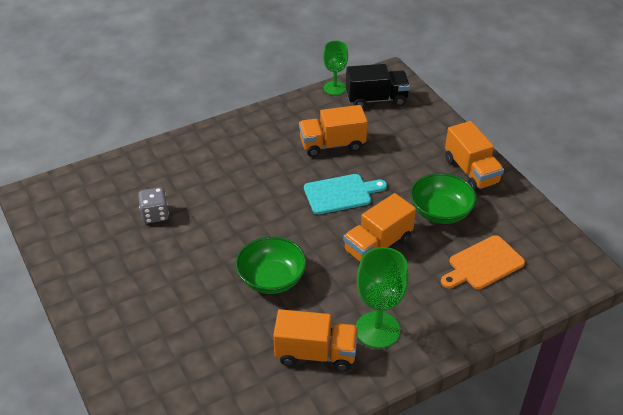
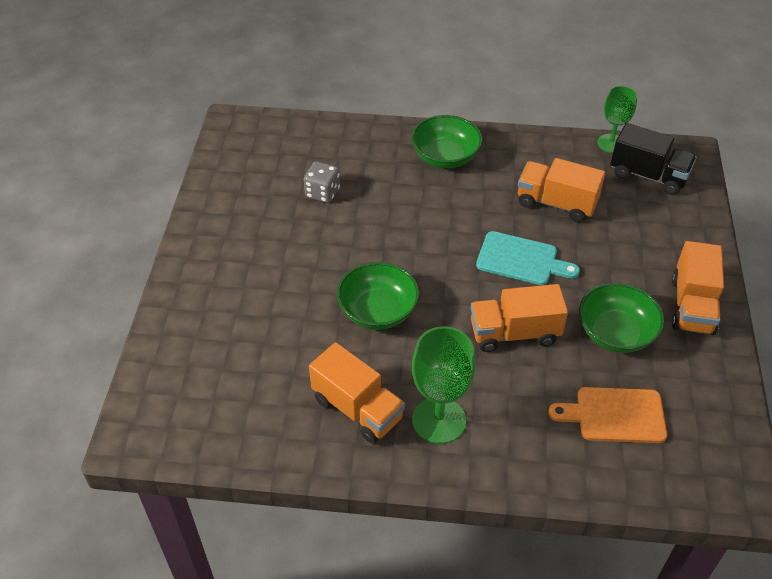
camera: 35 degrees right, 5 degrees up
none -> green bowl [411,115,482,168]

